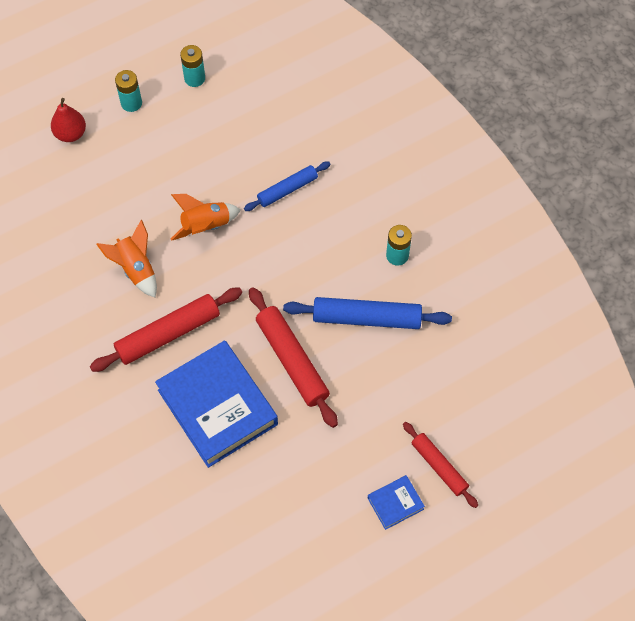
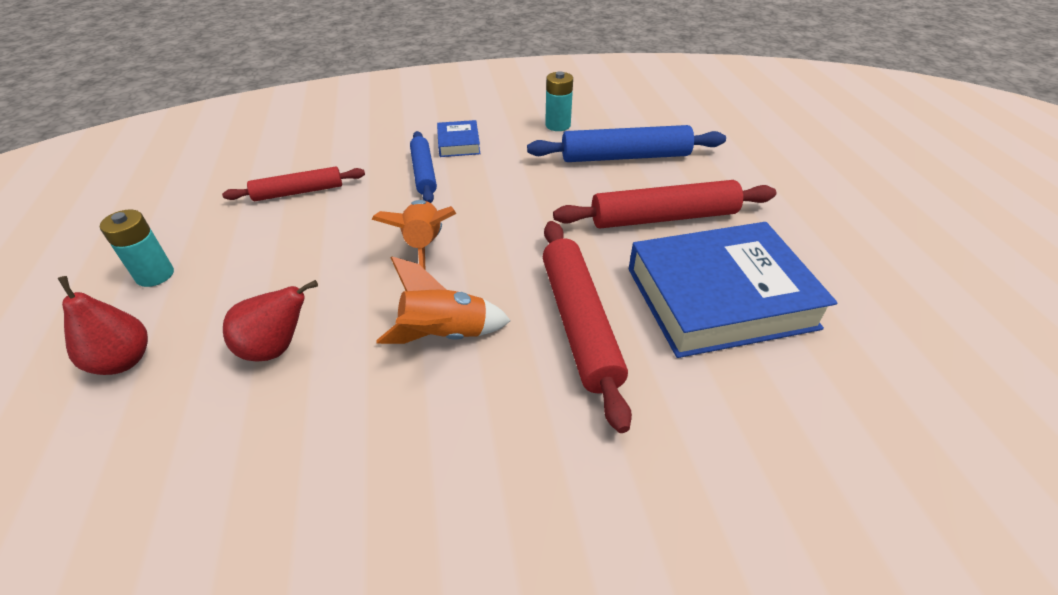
camera: 70 degrees left, 20 degrees down
turquoise battery [180,45,205,87] -> none
blue rolling pin [283,297,452,329] -> blue rolling pin turned 60 degrees clockwise [527,125,726,162]
blue book [368,475,425,530] -> blue book moved to [437,120,480,157]
red rolling pin [403,422,478,508] -> red rolling pin moved to [222,166,365,201]
none -> red pear [223,280,318,362]

